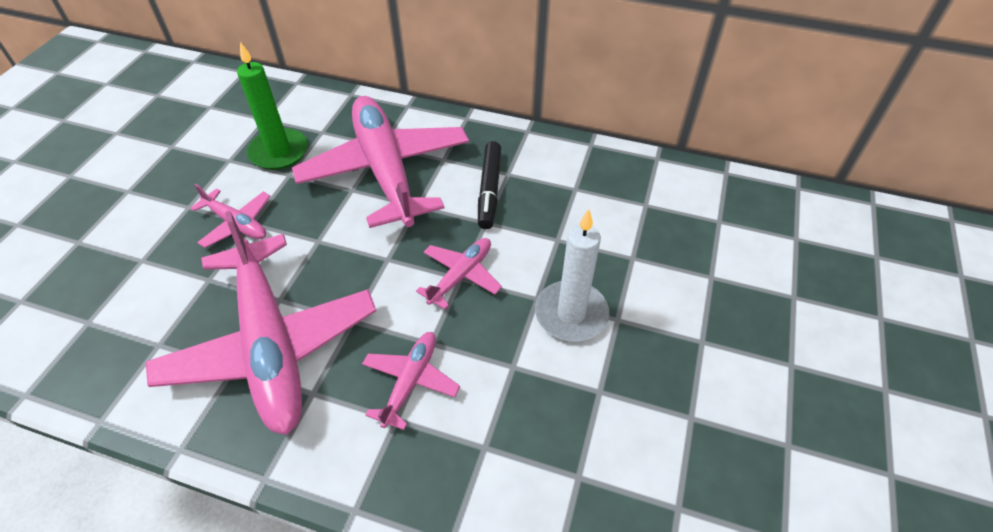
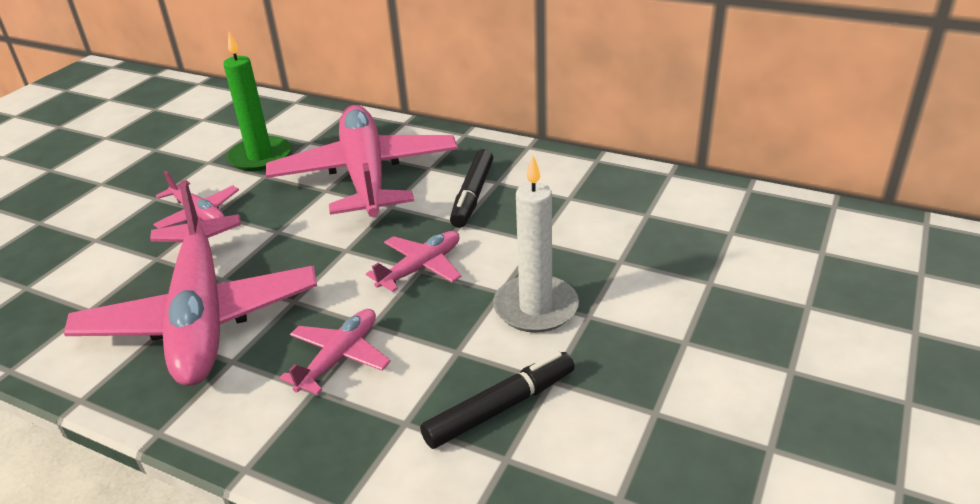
camera: 10 degrees right, 15 degrees down
none -> black marker [420,352,575,449]

